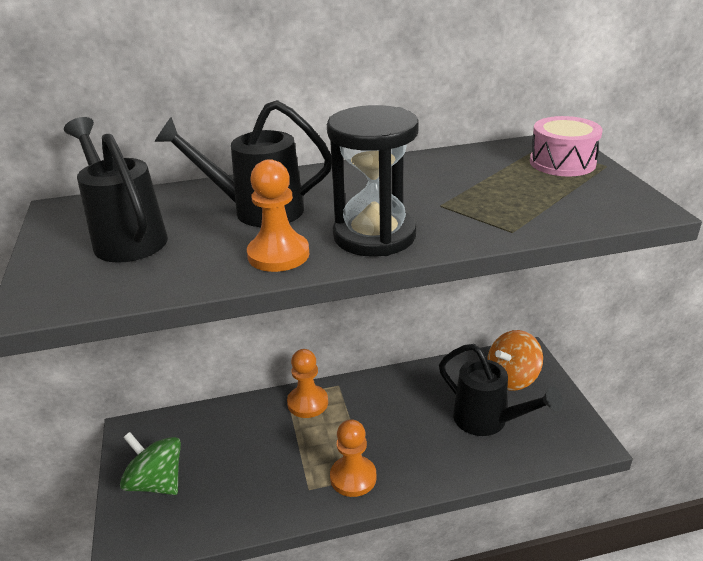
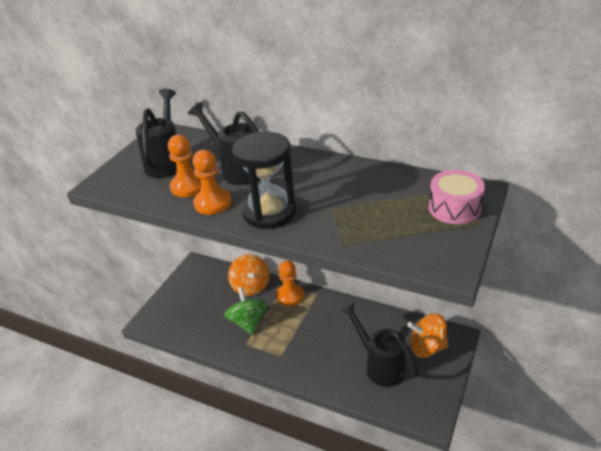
camera: 40 degrees right, 5 degrees up
green spinning top [120,432,181,495] -> green spinning top moved to [224,287,267,335]
orange pawn [330,419,377,497] -> orange pawn moved to [168,135,201,197]
black watering can [439,344,563,436] -> black watering can turned 150 degrees clockwise [341,303,418,387]
none -> orange spinning top [228,254,269,296]

